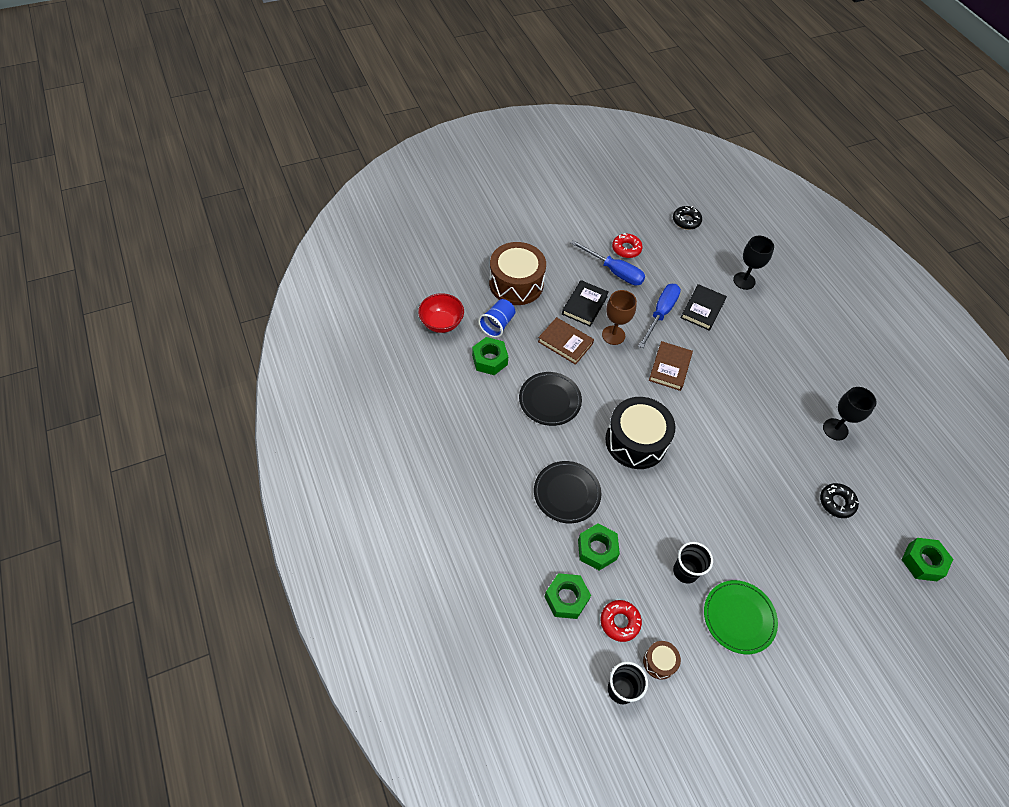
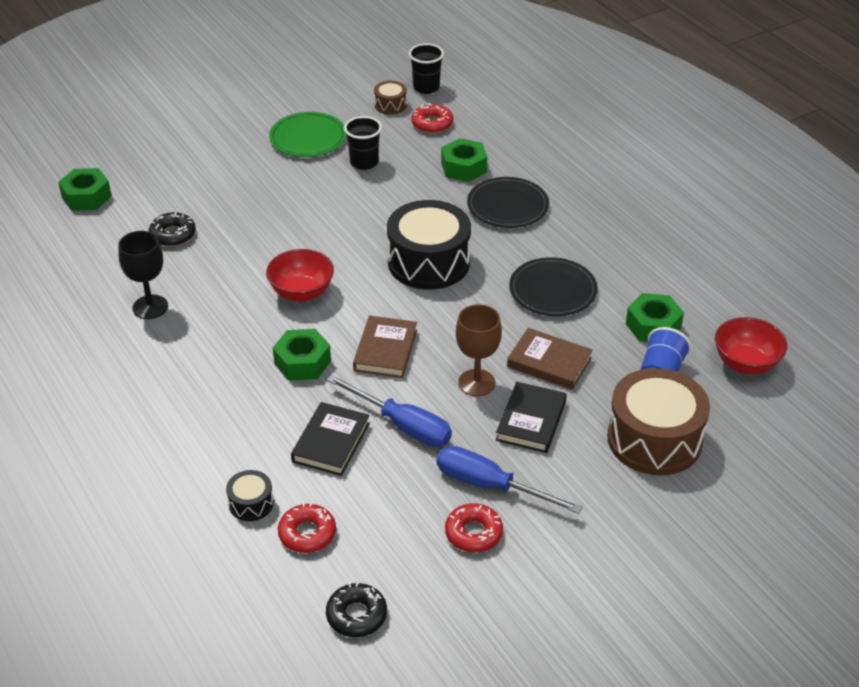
camera: 175 degrees right, 15 degrees down
green nut [545,573,591,619] -> green nut moved to [273,329,331,381]
blue screwdriver [639,284,681,348] -> blue screwdriver turned 75 degrees counterclockwise [327,375,452,447]
black goblet [733,236,774,290] -> black drum [226,470,274,521]
none -> red bowl [266,249,334,302]
none -> red donut [278,503,336,553]

